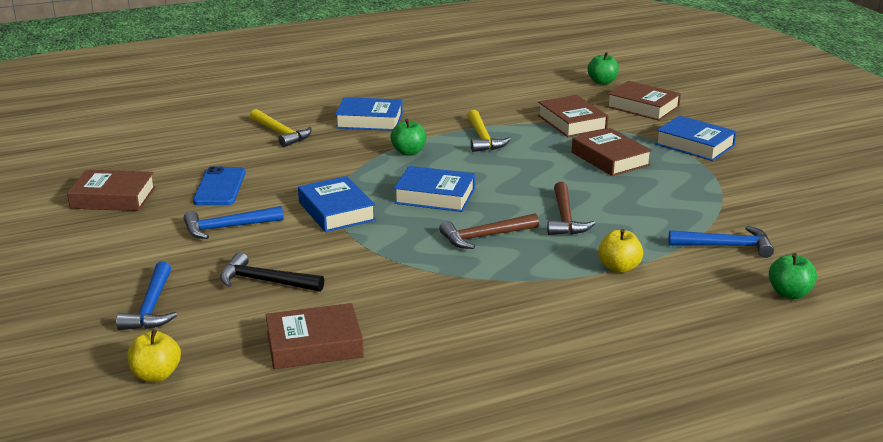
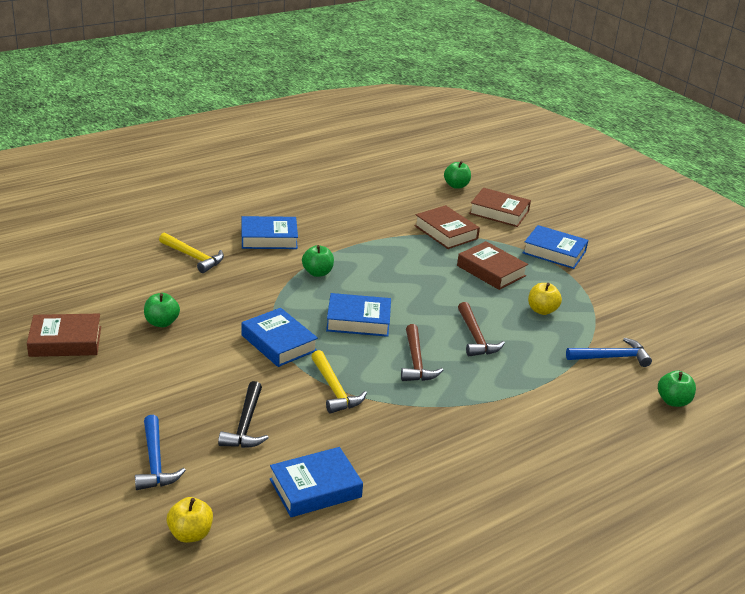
camera: 15 degrees left, 5 degrees up
blue hammer [184,206,284,239] -> none
blue phone [193,166,245,205] -> green apple [144,293,180,327]
black hammer [220,252,324,292] -> black hammer turned 90 degrees counterclockwise [218,381,269,448]
brown book [266,303,364,369] -> blue book [270,447,363,517]
brown hammer [439,213,539,249] -> brown hammer turned 60 degrees counterclockwise [401,324,443,381]
yellow hammer [467,110,511,152] -> yellow hammer moved to [311,350,367,414]
yellow apple [598,229,643,273] -> yellow apple moved to [528,283,562,315]

